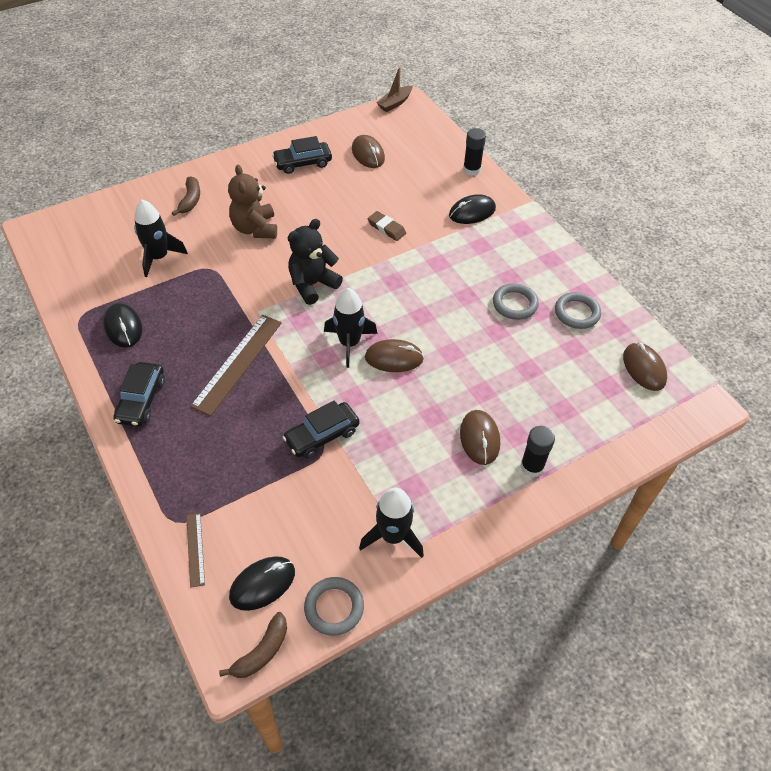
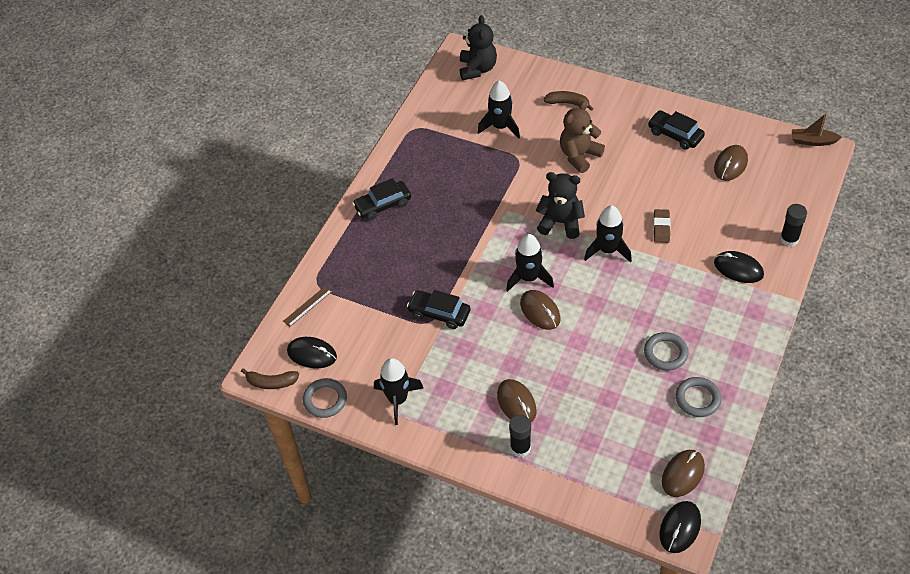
camera: 60 degrees right, 0 degrees up
black mouse [103,303,142,347] -> black mouse moved to [659,501,701,553]
brown banana [172,176,200,216] -> brown banana turned 135 degrees counterclockwise [544,91,594,111]
brown ruler [190,315,282,416] -> none
brown mouse [460,410,500,465] -> brown mouse turned 75 degrees counterclockwise [497,379,537,422]
none -> black teddy bear [460,15,497,80]
none -> black rocket [584,205,632,262]

